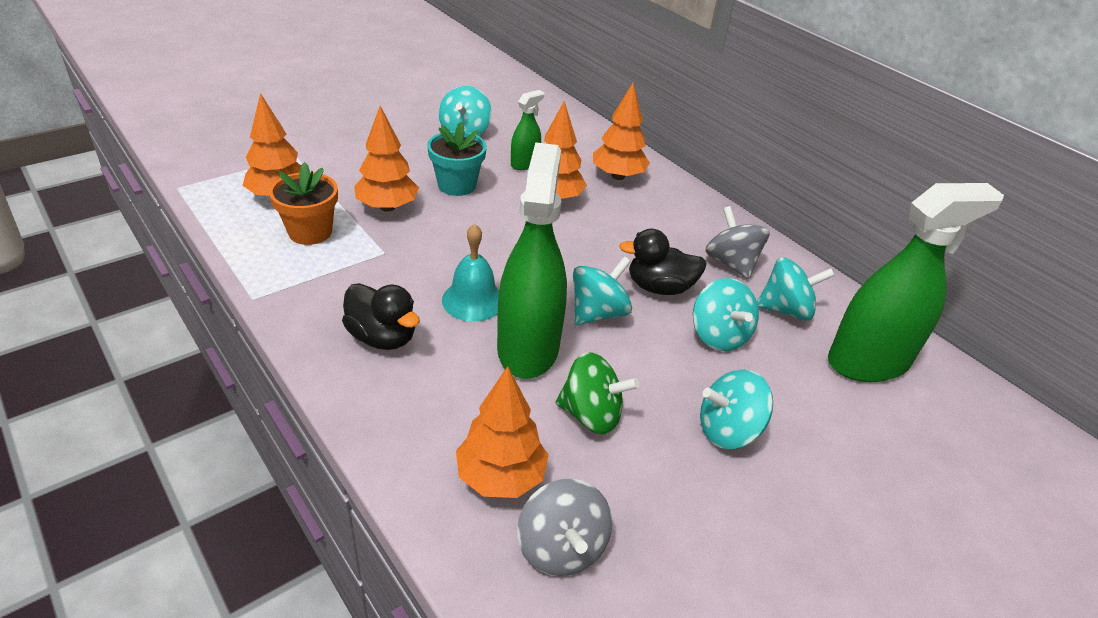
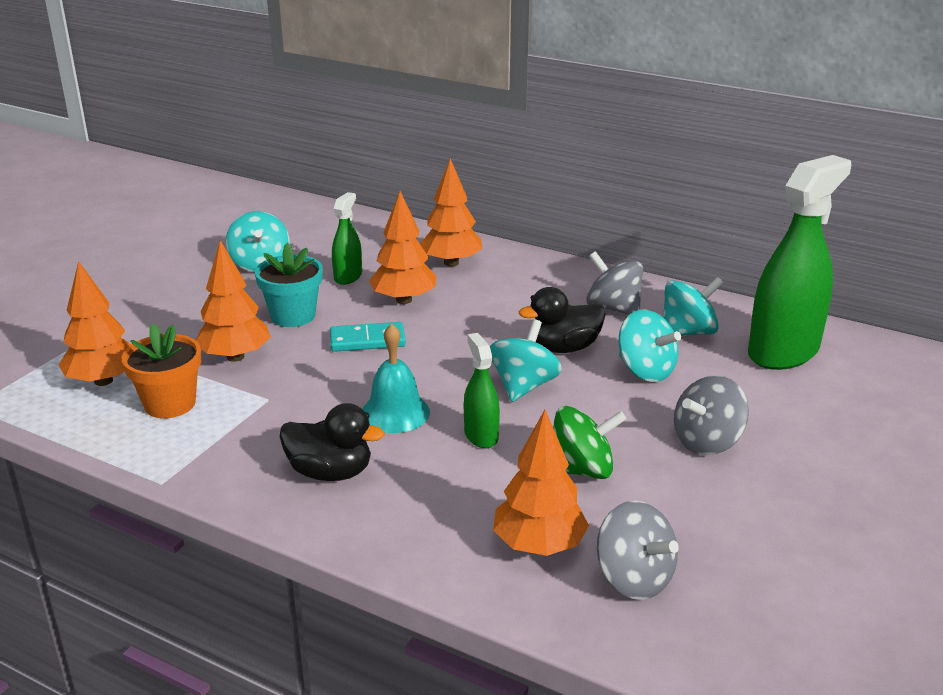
camera: 20 degrees left, 10 degrees down
green spray bottle [497,142,567,379] -> green spray bottle [464,333,500,448], size x0.48
turquoise spinning top [700,370,773,449] -> grey spinning top [674,375,749,455]
none -> turquoise domino [330,322,406,352]

